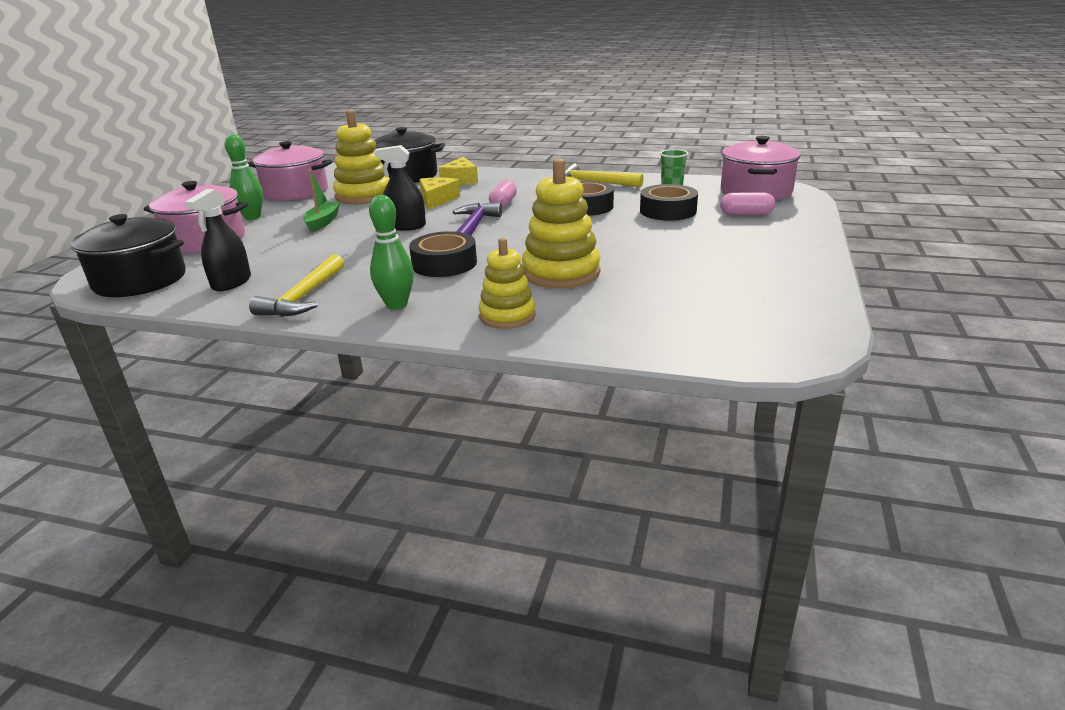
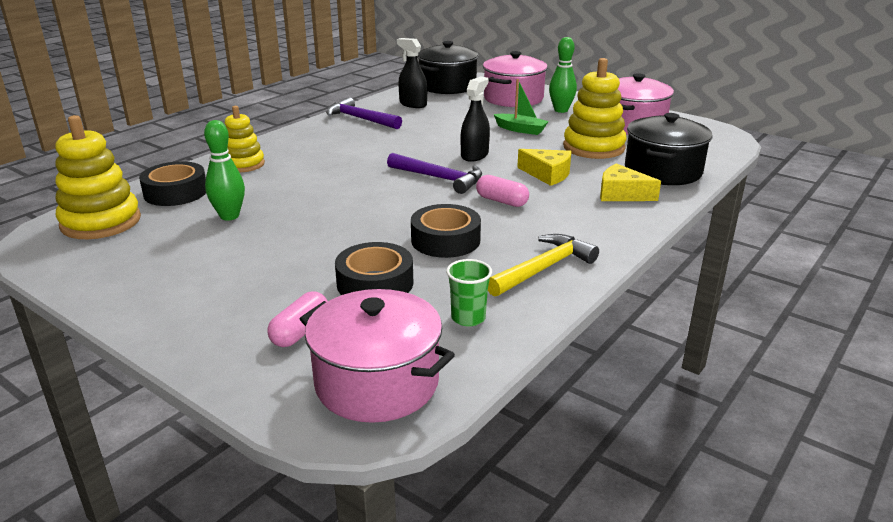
camera: 110 degrees right, 0 degrees up
yellow hammer [249,254,344,317] -> purple hammer [326,97,402,129]
green bowling pin [369,195,414,310] -> green bowling pin moved to [204,120,245,221]
black tape [409,231,477,277] -> black tape moved to [139,161,206,206]
yellow stacking toy [522,158,601,288] -> yellow stacking toy moved to [55,115,141,239]

